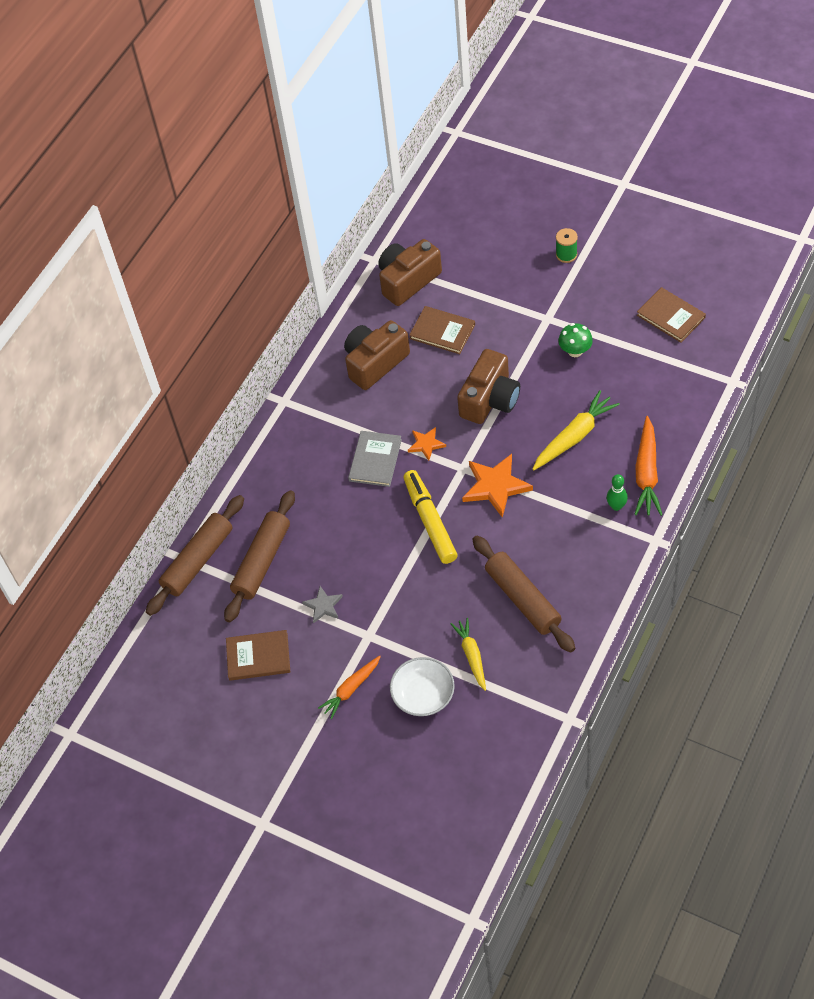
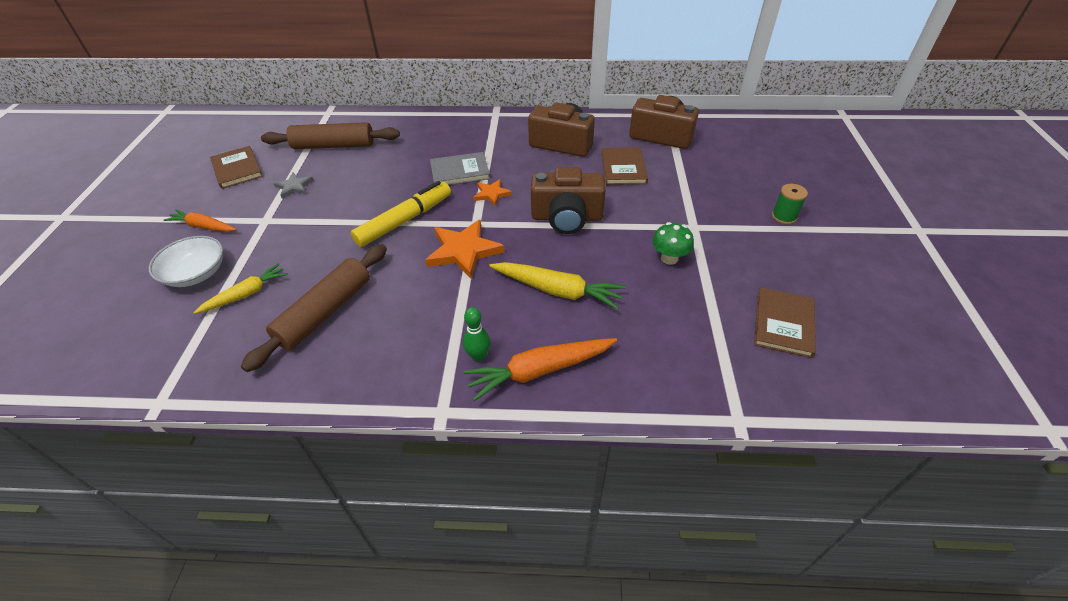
camera: 60 degrees right, 10 degrees down
brown rolling pin [146,495,244,616] -> none

